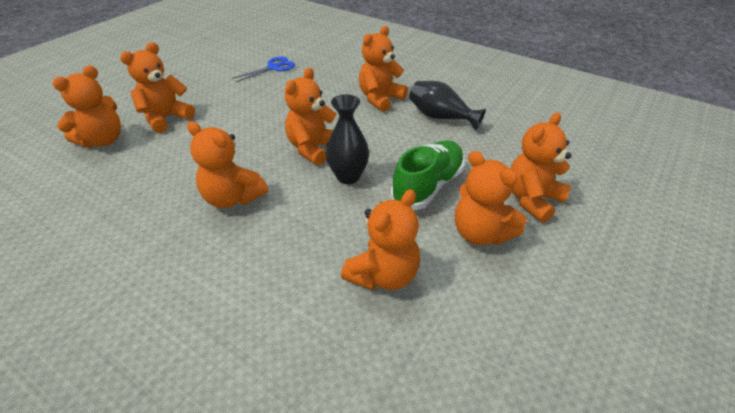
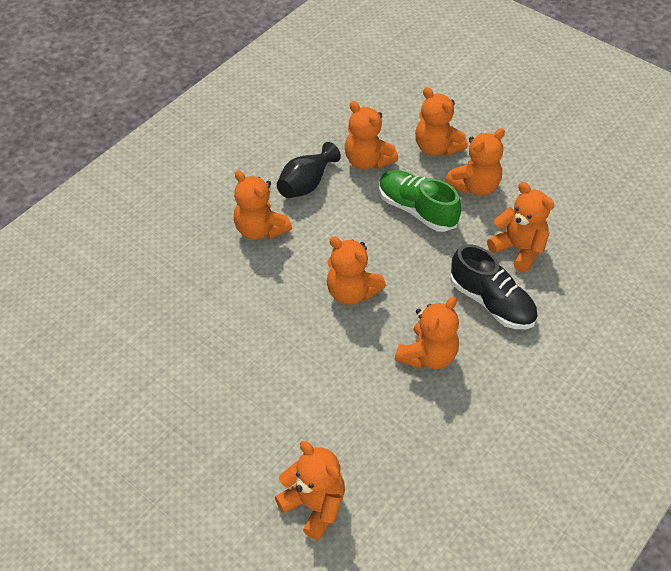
camera: 85 degrees left, 10 degrees up
orange teddy bear [120,42,195,133] -> orange teddy bear moved to [345,101,398,169]
blue scissors [232,56,295,82] -> none
black vase [326,94,369,184] -> none
none -> black shoe [450,244,538,329]

